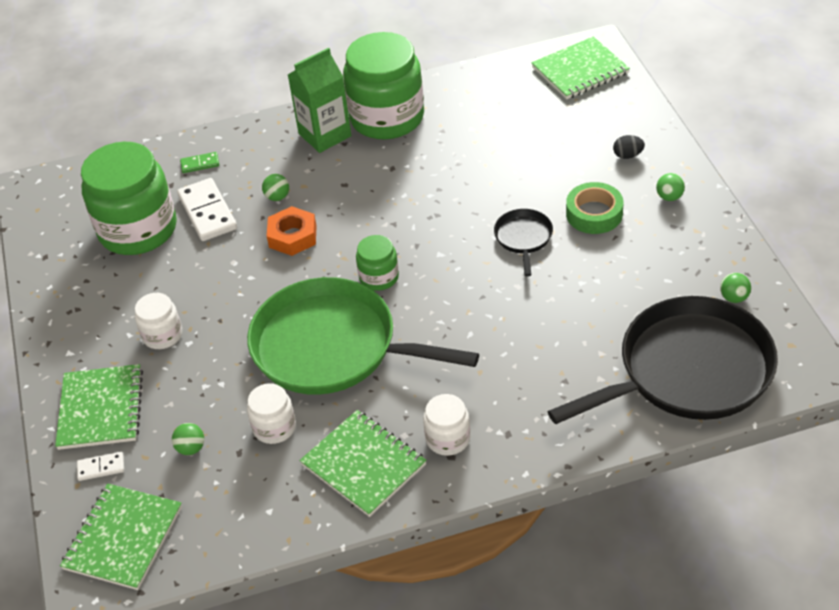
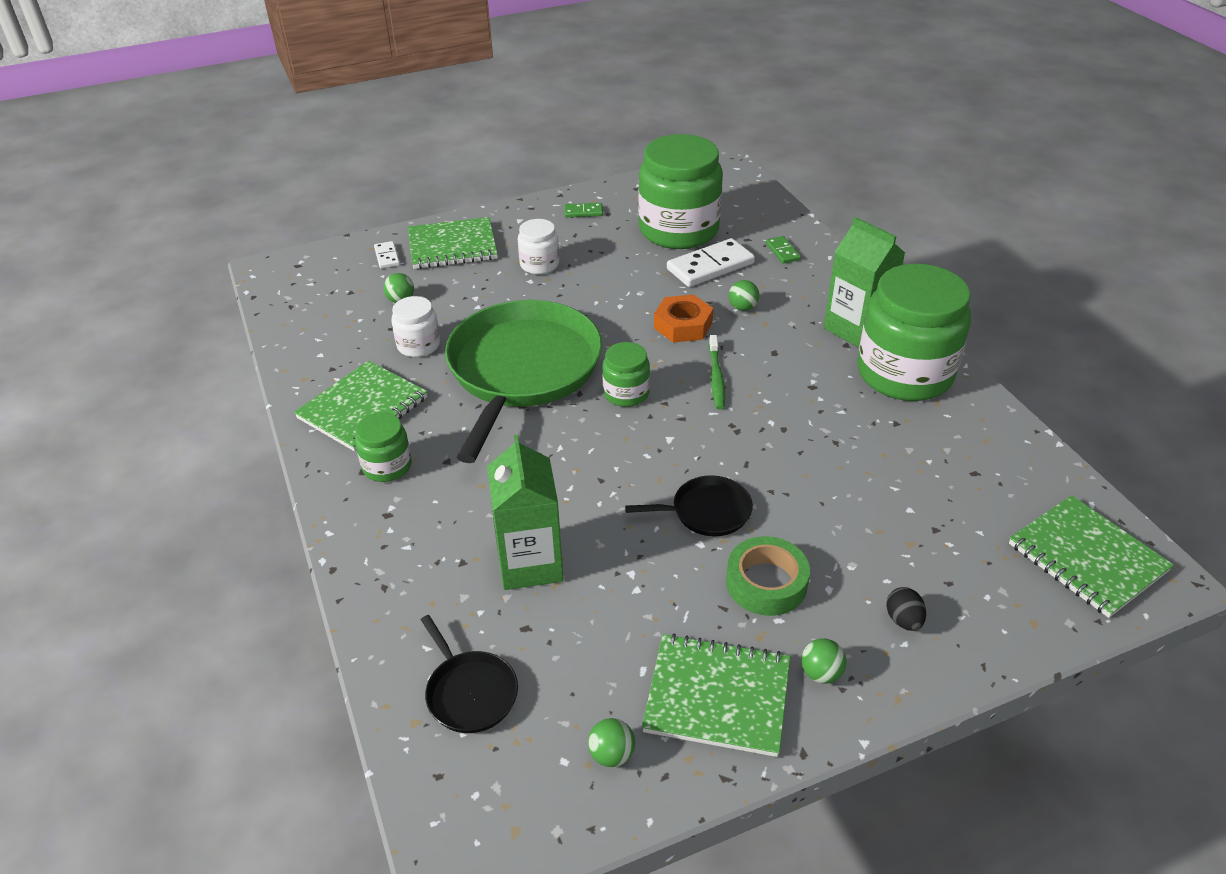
camera: 80 degrees right, 5 degrees down
green notebook [60,483,182,590] -> green notebook moved to [642,633,790,757]
white jar [423,394,470,456] -> green jar [355,412,412,482]
black pan [548,296,778,424] -> black pan [421,615,518,733], size x0.43
none -> green carton [487,435,564,590]
none -> green domino [564,203,603,217]
none -> green toothbrush [709,335,725,409]

